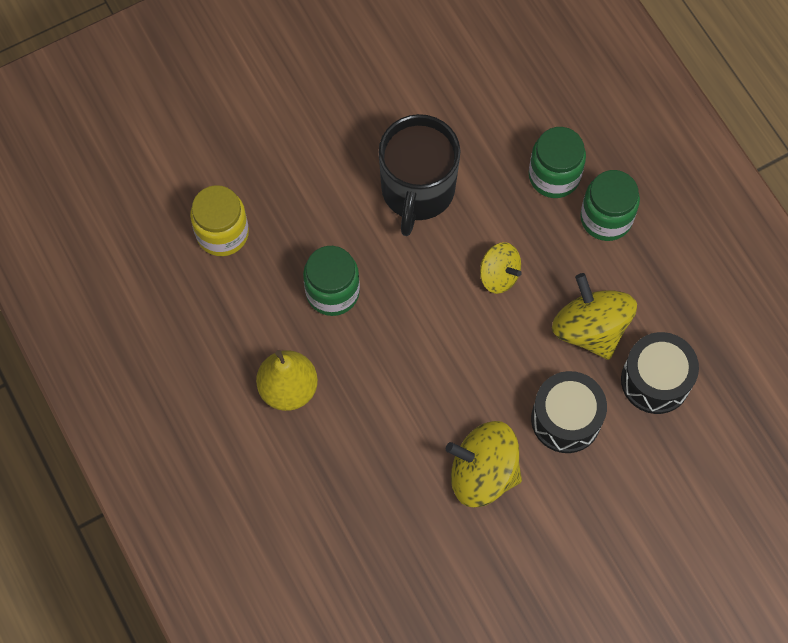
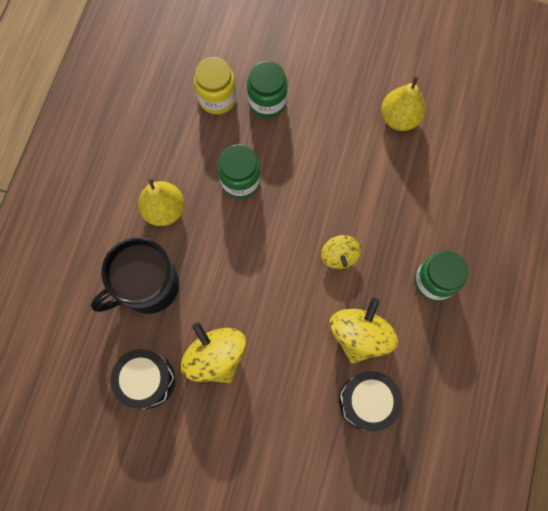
camera: 45 degrees right, 5 degrees up
black mug [379,114,461,236] -> black mug moved to [91,237,179,314]
green jar [529,127,586,198] -> green jar moved to [247,61,288,118]
black drum [531,371,607,453] -> black drum moved to [110,349,175,409]
none -> yellow pear [381,76,426,131]

